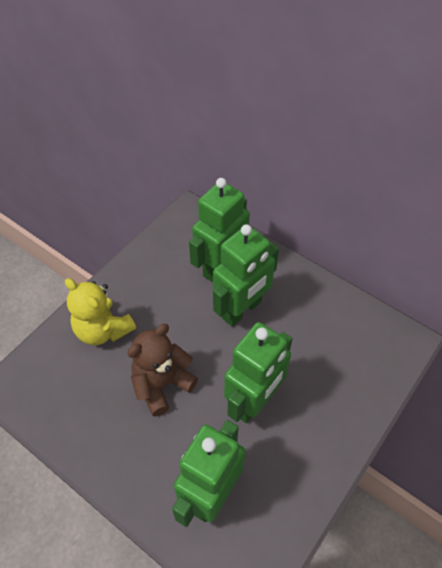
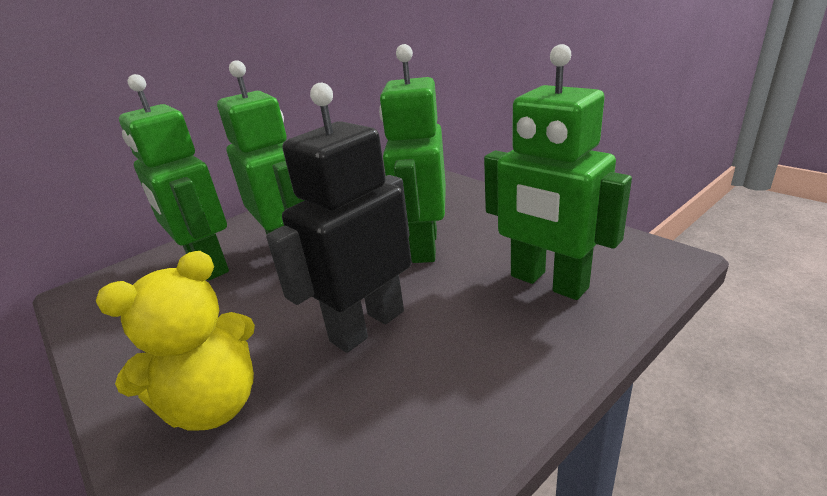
camera: 75 degrees left, 25 degrees down
brown teddy bear [127,324,198,417] -> black robot [266,83,412,353]
green robot [224,322,292,423] -> green robot turned 135 degrees counterclockwise [379,44,446,263]

